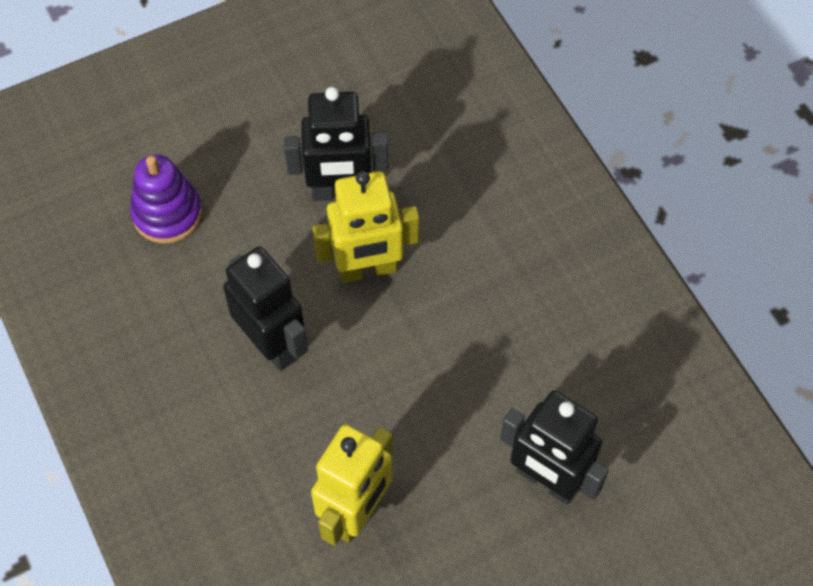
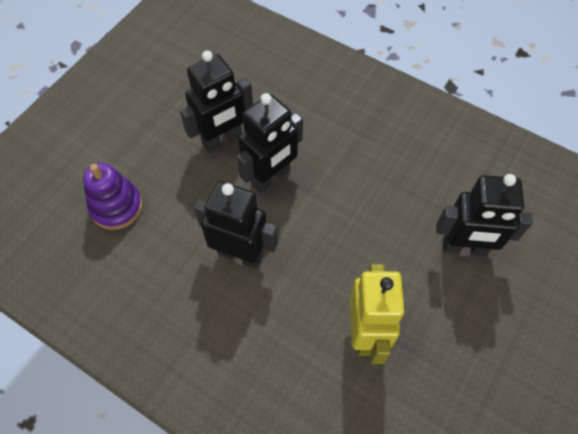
camera: 30 degrees left, 0 degrees up
yellow robot [312,171,419,283] -> black robot [237,93,303,193]

